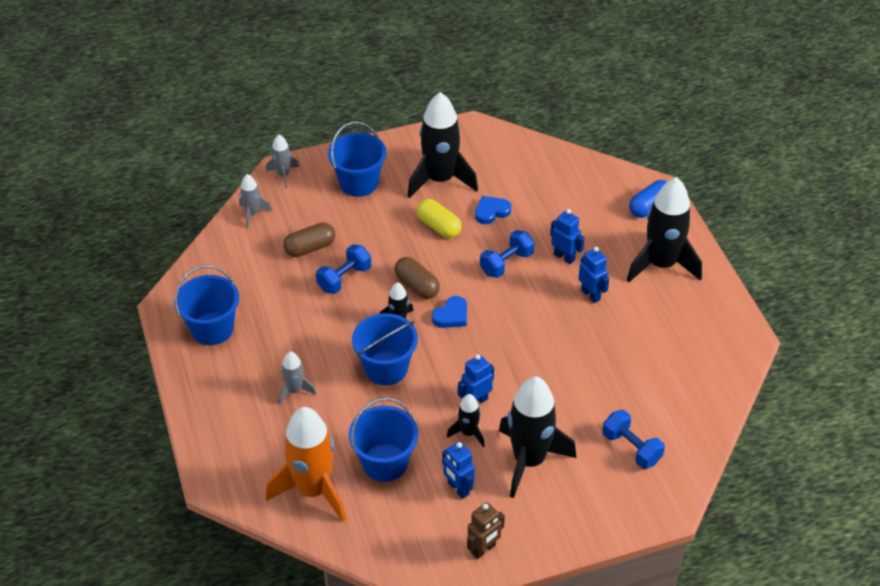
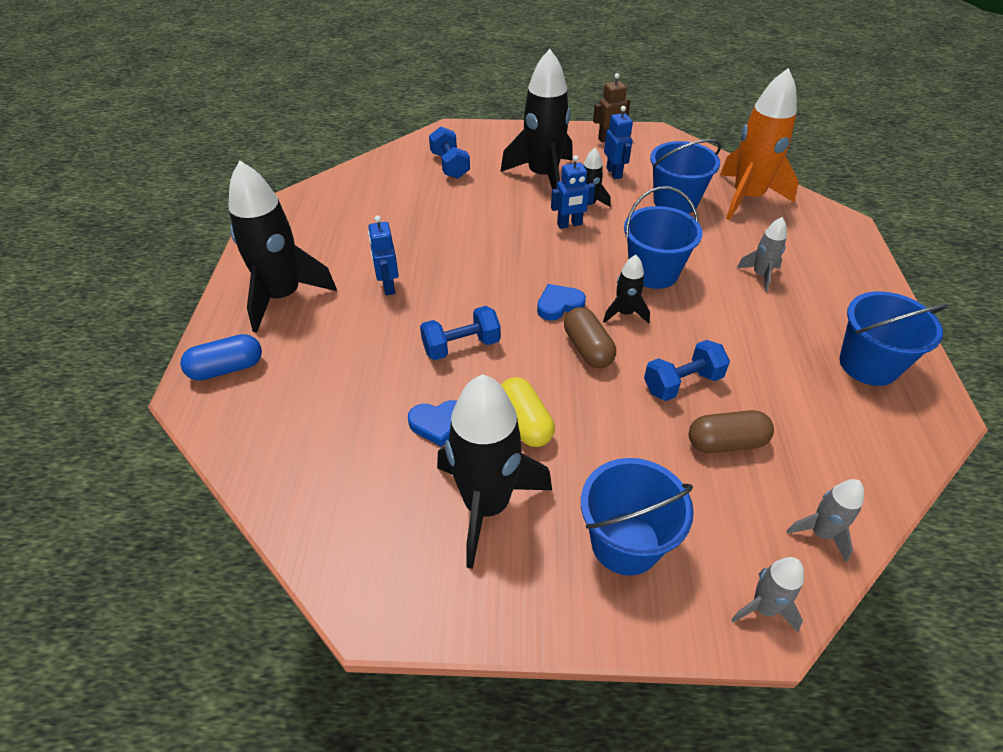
camera: 160 degrees left, 0 degrees up
blue robot [550,209,585,264] -> none

